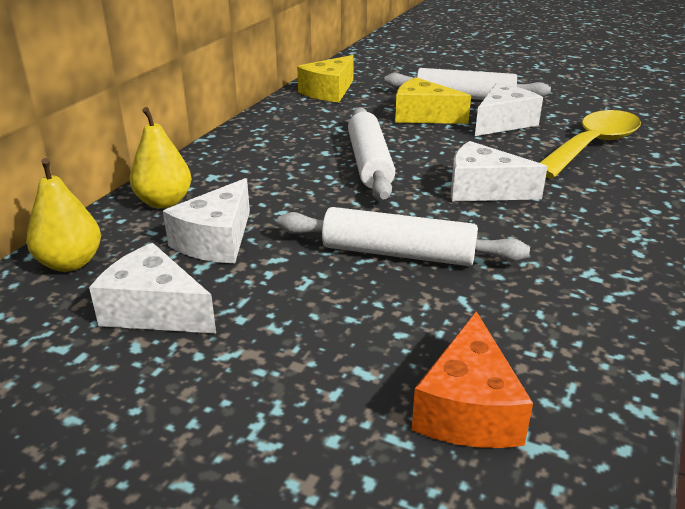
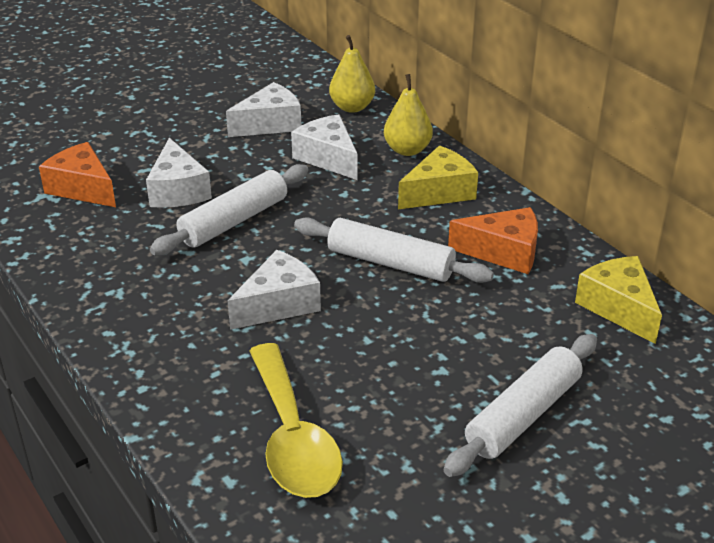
camera: 120 degrees right, 5 degrees up
yellow cheese [395,77,471,124] -> yellow cheese moved to [398,146,478,209]
white cheese [475,83,543,136] -> white cheese moved to [146,138,212,208]
none -> orange cheese [448,207,538,274]

